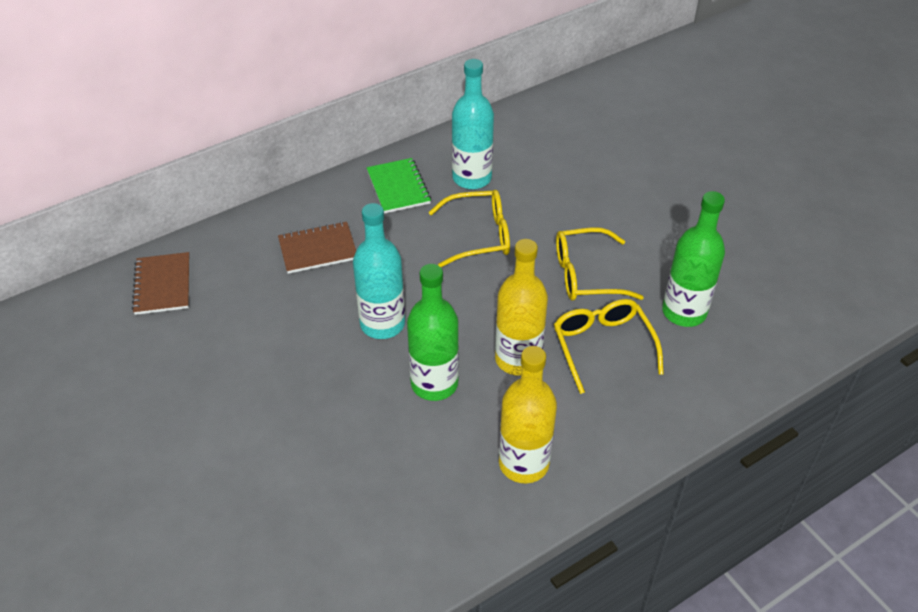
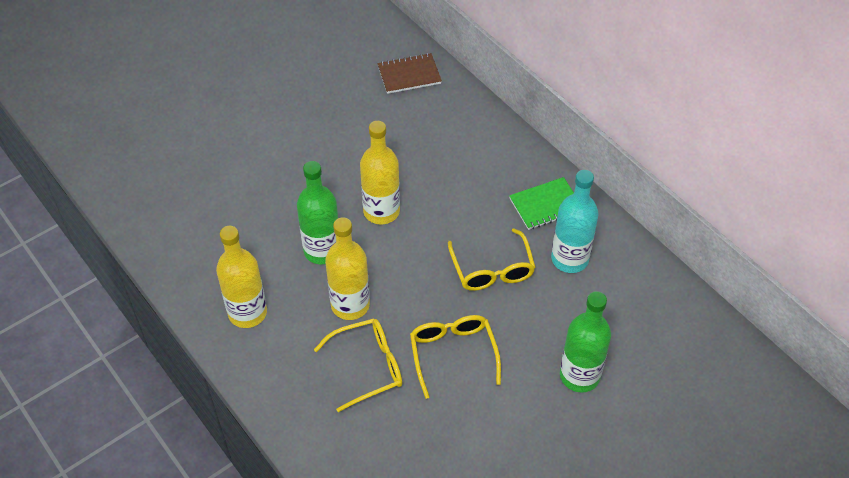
camera: 85 degrees right, 5 degrees up
brown notebook [278,221,356,274] -> none
turquoise bottle [353,203,405,339] -> yellow bottle [360,121,400,224]
green bottle [662,191,725,327] -> green bottle moved to [560,291,611,393]

